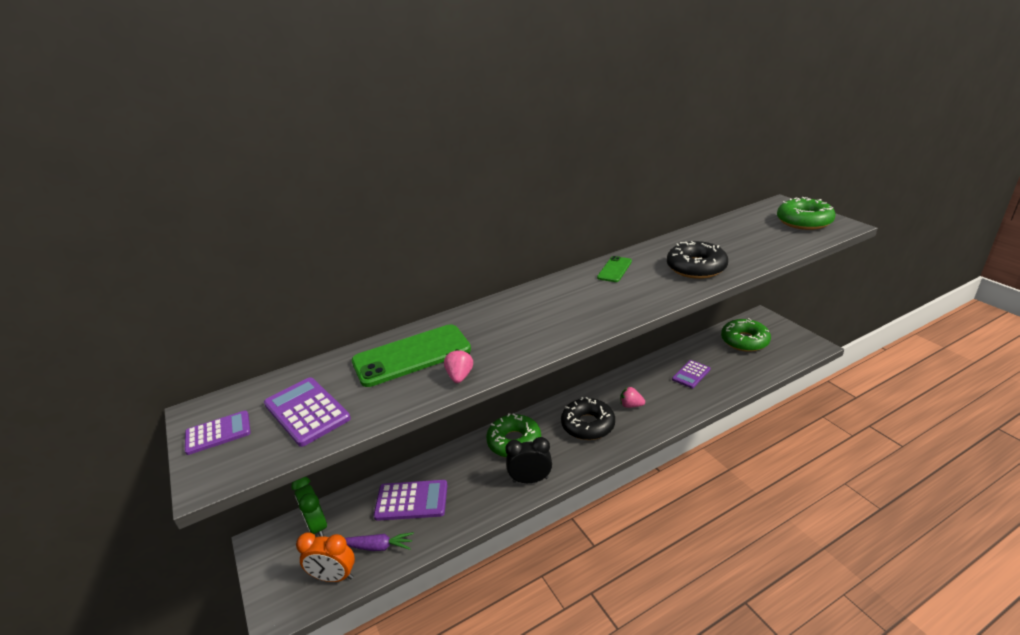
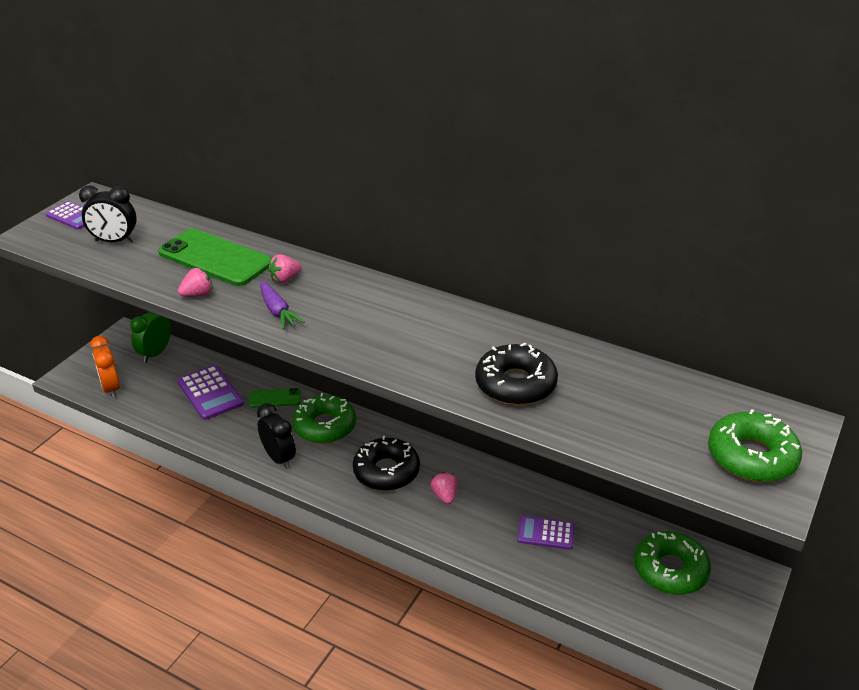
camera: 55 degrees right, 5 degrees up
purple calculator [264,377,351,447] -> black clock [79,185,137,242]
purple carrot [345,532,414,551] -> purple carrot moved to [260,281,305,329]
green phone [597,256,632,282] -> green phone moved to [249,388,301,408]
none -> pink strawberry [268,254,302,283]

